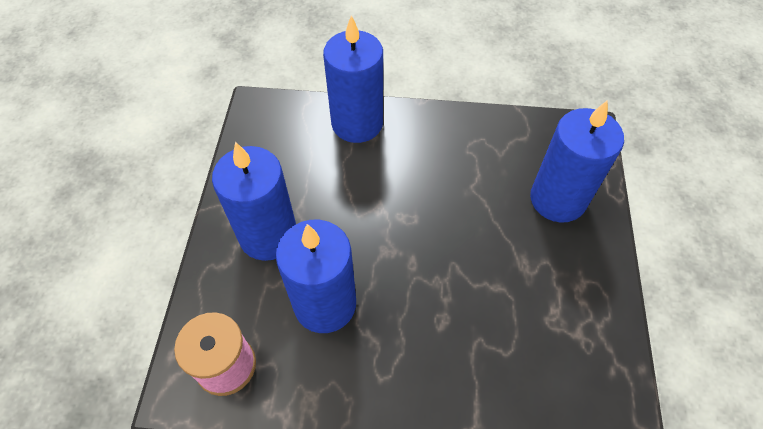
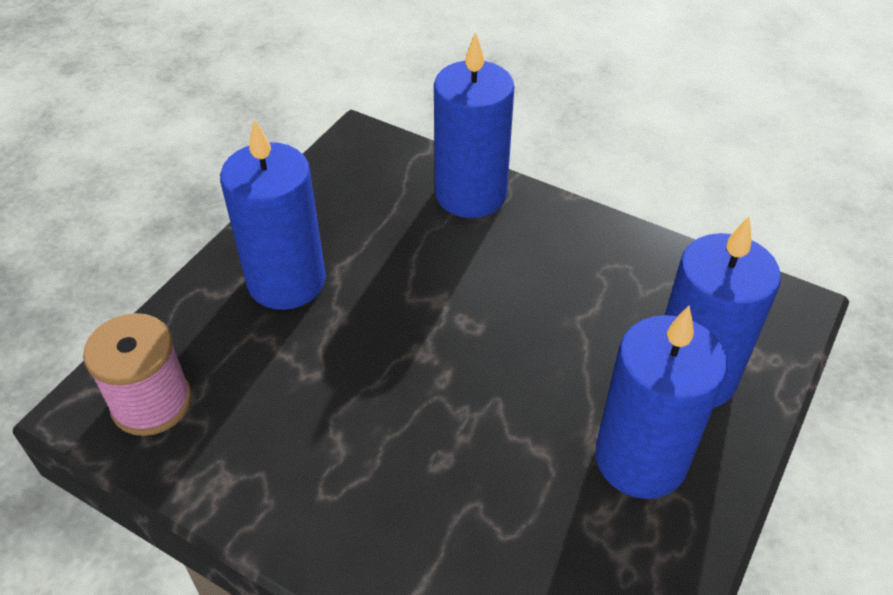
camera: 25 degrees right, 10 degrees down
blue candle [276,220,356,333] -> blue candle moved to [595,306,727,499]

